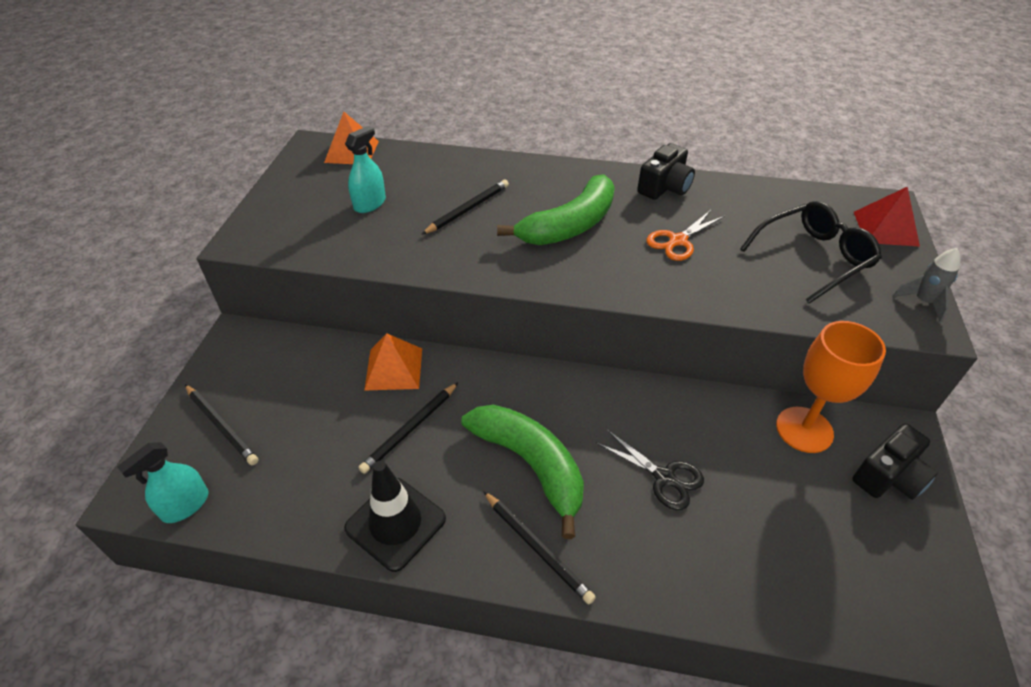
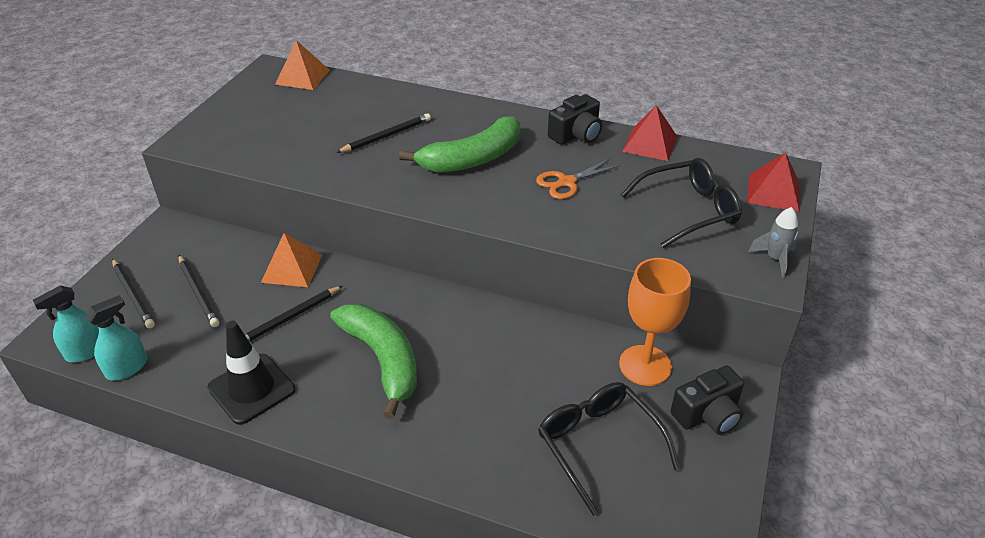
camera: 10 degrees right, 5 degrees down
turquoise spray bottle [345,126,386,213] -> turquoise spray bottle moved to [85,295,147,380]
black pencil [483,491,596,604] -> black pencil moved to [179,255,219,327]
black scissors [596,430,704,510] -> none
none -> black glasses [538,382,680,516]
none -> red pyramid [622,105,677,161]

